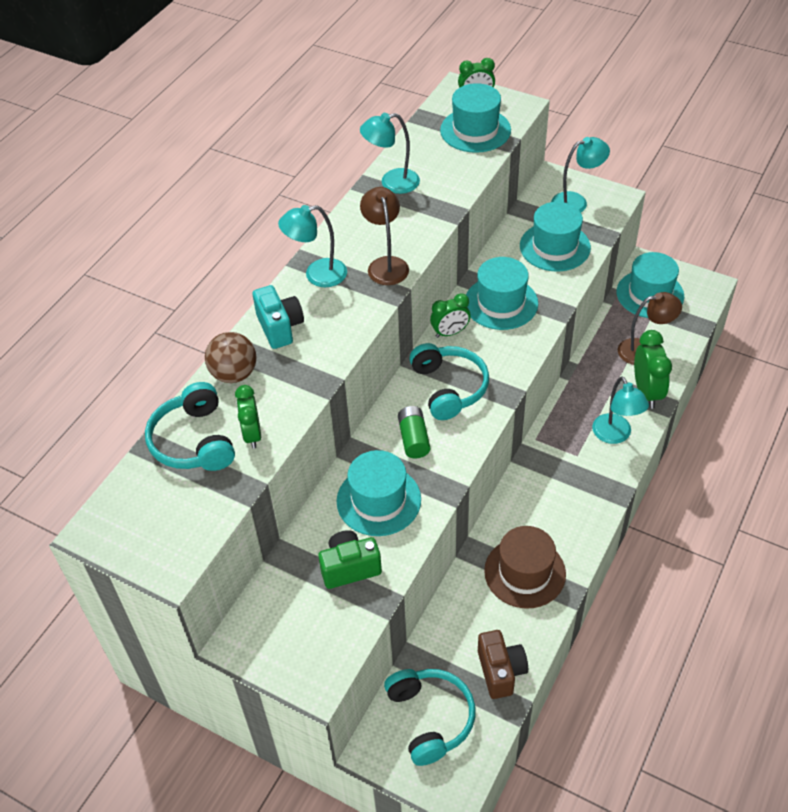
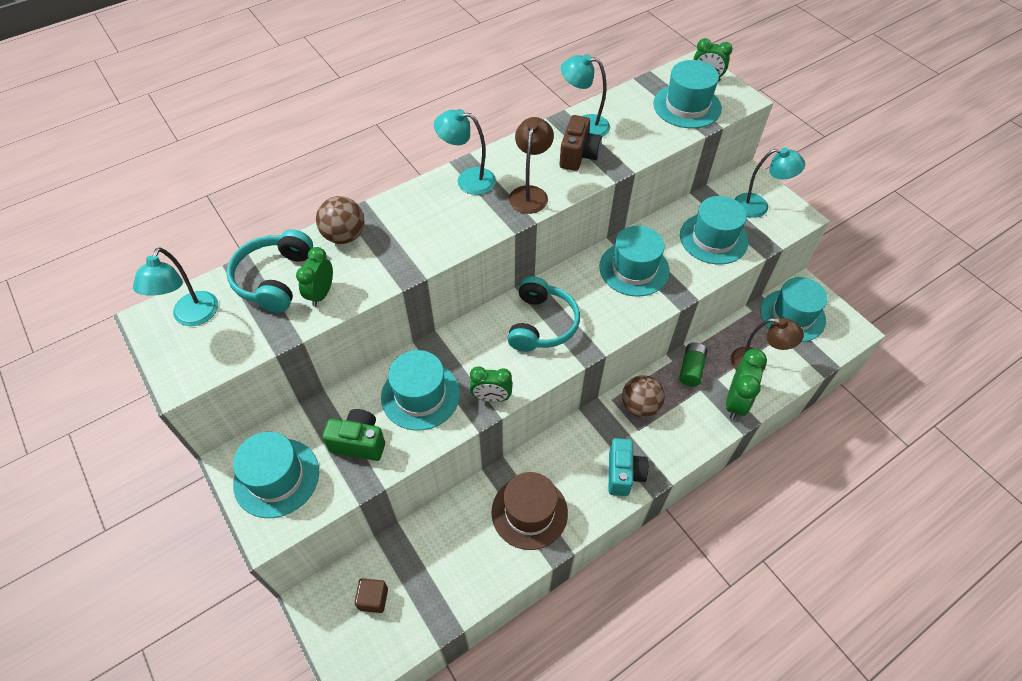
camera: 25 degrees right, 5 degrees up
turquoise camera [252,285,304,349] -> turquoise camera moved to [609,438,649,496]
turquoise headphones [384,669,475,766] -> brown cube [354,578,388,613]
green battery [398,406,430,458] -> green battery moved to [679,343,707,387]
green clock [430,293,471,338] -> green clock moved to [470,367,513,402]
brown camera [478,630,528,699] -> brown camera moved to [560,115,602,171]
turquoise lamp [592,377,649,444] -> turquoise lamp moved to [133,247,218,326]
none -> turquoise hat [233,432,319,518]
none -> brown ball [622,375,665,418]

